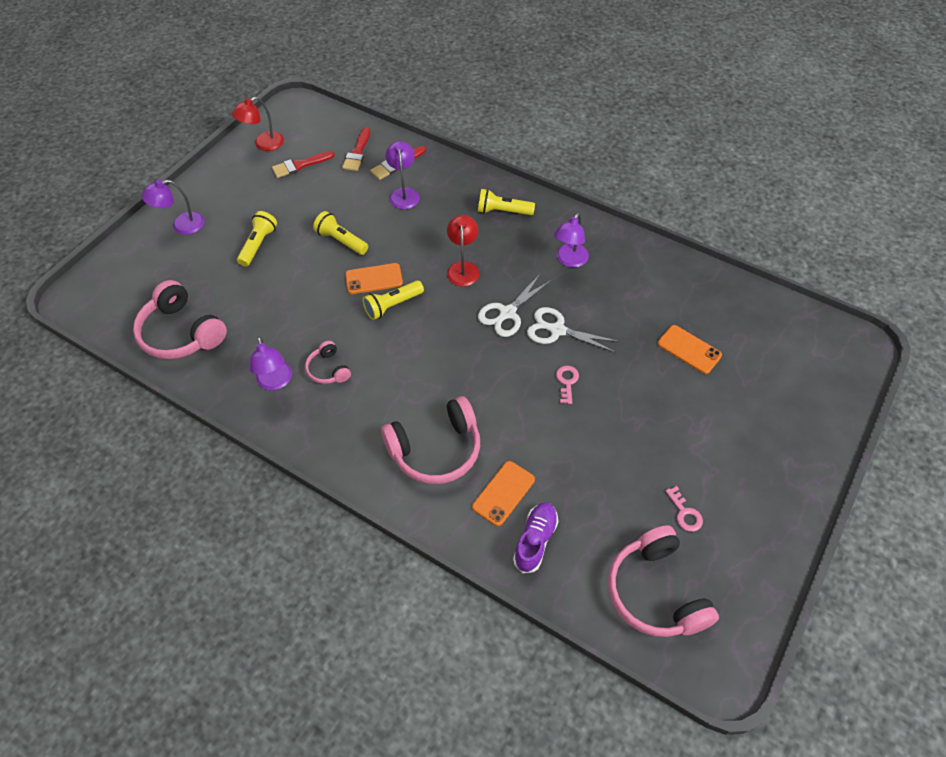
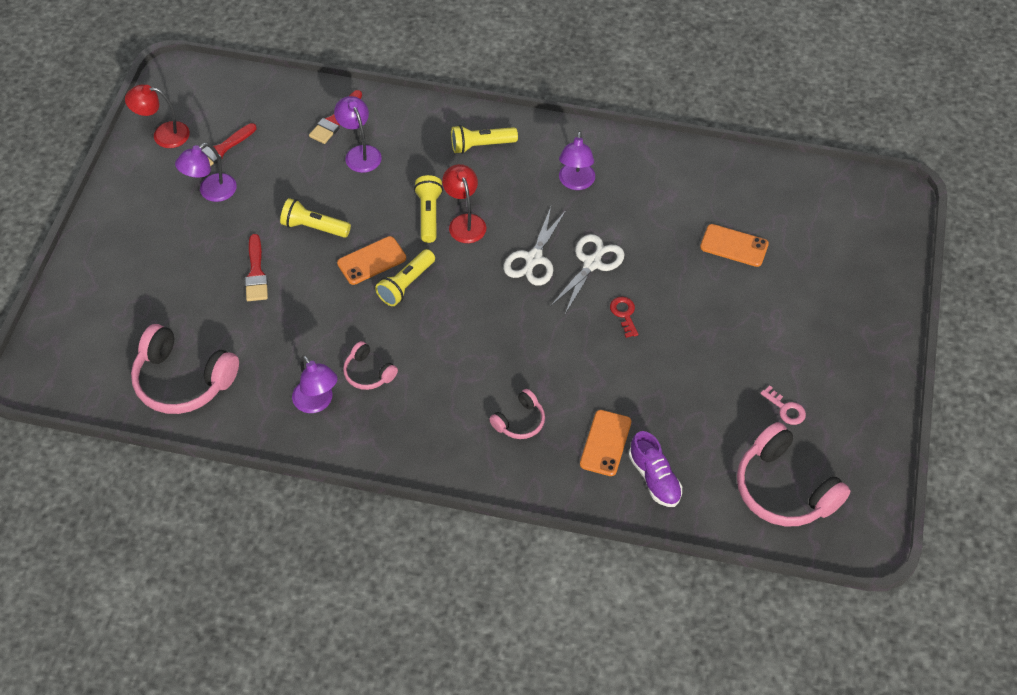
camera: 20 degrees left, 0 degrees up
purple lamp [141,180,205,235] -> purple lamp moved to [175,143,237,202]
red lamp [232,97,284,151] -> red lamp turned 60 degrees clockwise [125,85,190,148]
yellow flashlight [237,211,277,267] -> yellow flashlight moved to [414,175,443,243]
red brush [342,127,370,171] -> red brush moved to [245,234,268,301]
pink headphones [381,396,480,484] -> pink headphones [489,389,545,439], size x0.51
purple shoe [513,502,558,573] -> purple shoe turned 150 degrees clockwise [629,431,682,507]
white scissors [527,307,620,353] -> white scissors turned 120 degrees clockwise [551,234,625,314]
pink key [556,365,579,404] -> red key [610,297,639,338]

